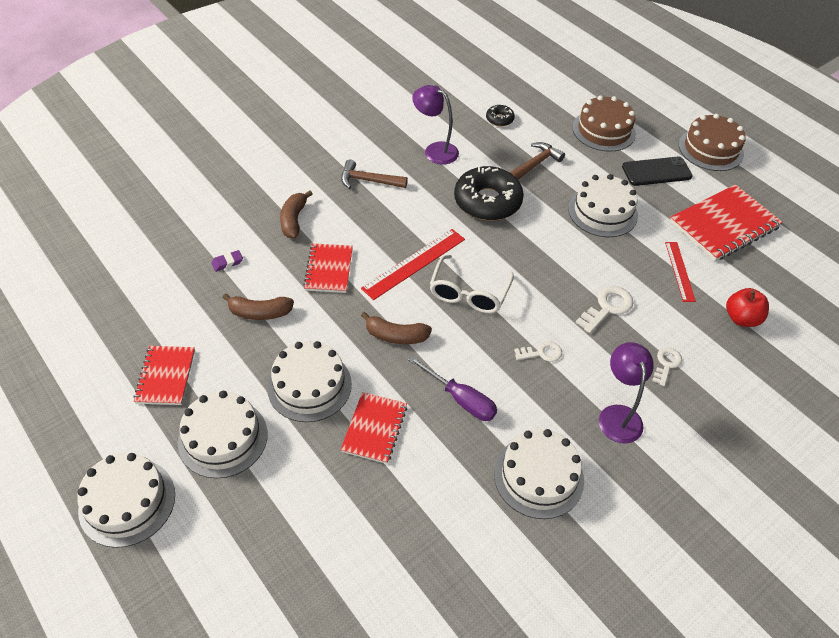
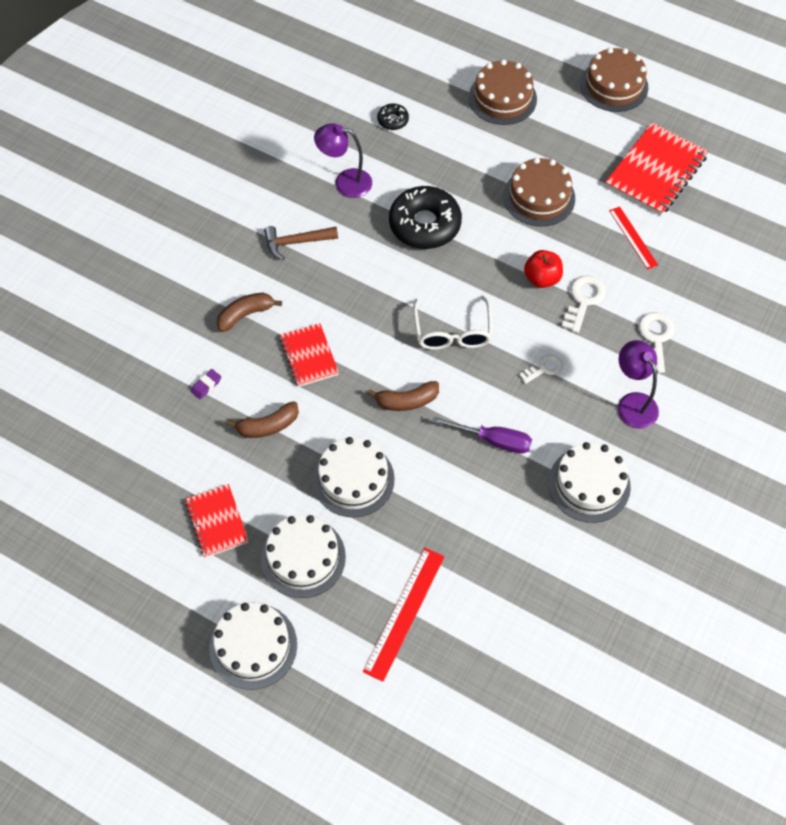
camera: 20 degrees left, 10 degrees up
brown banana [280,191,313,238] -> brown banana turned 75 degrees clockwise [217,293,282,332]
red notebook [340,392,407,464] -> none
red ruler [361,229,465,300] -> red ruler moved to [363,548,445,682]
brown hammer [510,142,565,180] -> none
white cake [568,174,638,237] -> brown cake [503,157,575,227]
black phone [622,156,693,186] -> none
white key [652,347,682,386] -> white key [638,312,674,373], size x1.53
red apple [726,288,769,327] -> red apple moved to [524,250,563,288]

